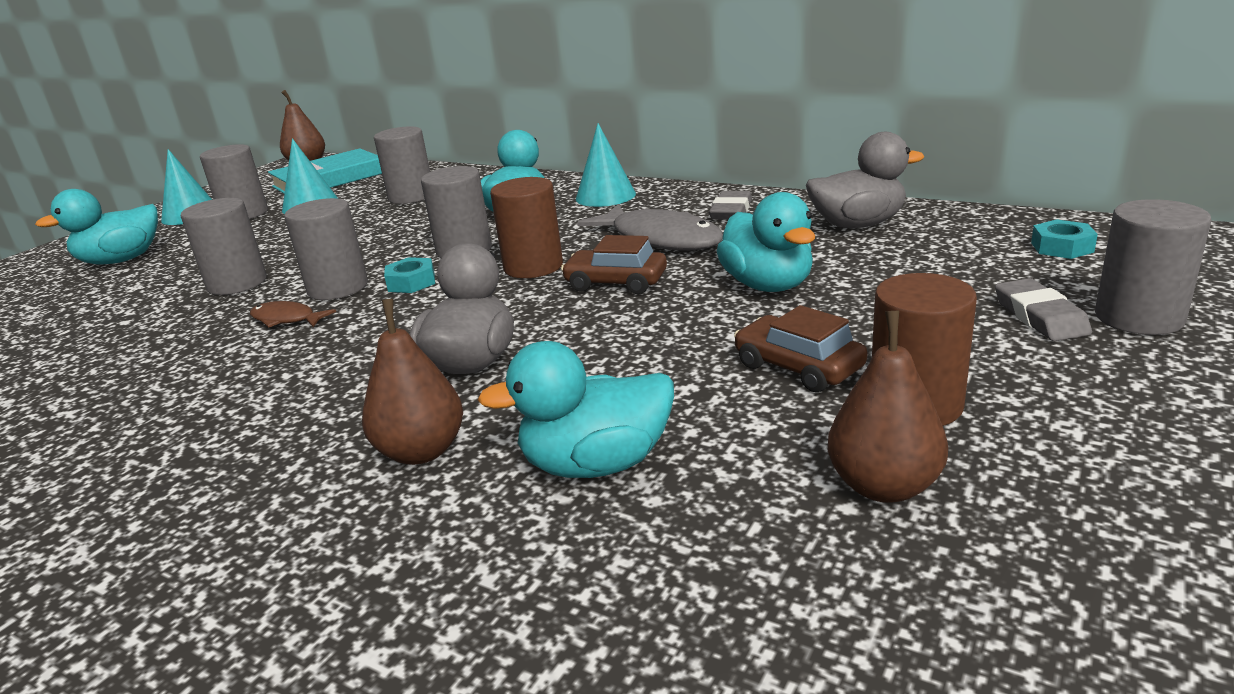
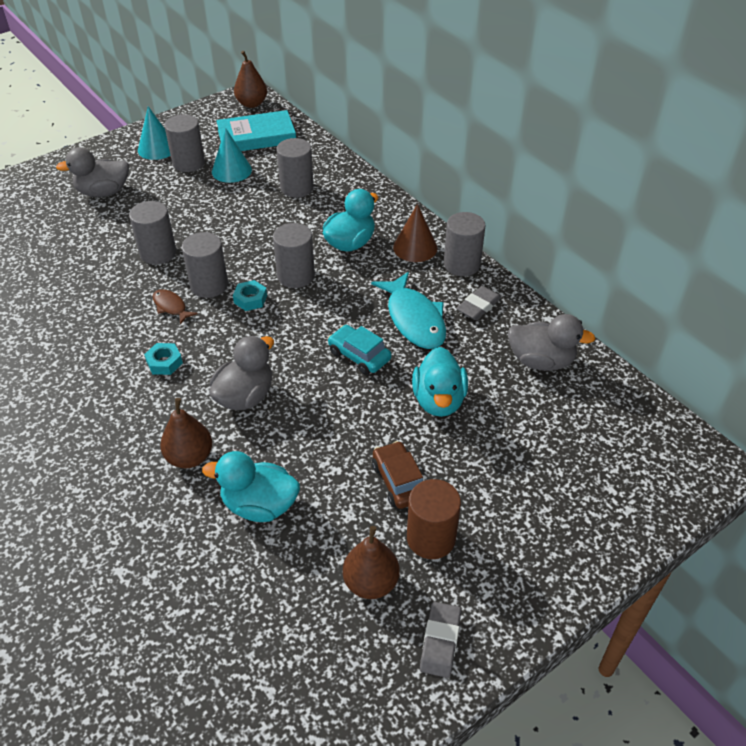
camera: 20 degrees right, 20 degrees up
turquoise duck [35,189,158,265] -> grey duck [56,147,129,197]
brown cylinder [490,177,563,278] -> none
brown car [561,235,667,294] -> turquoise car [328,325,392,375]
turquoise cone [576,123,636,207] -> brown cone [393,204,437,262]
grey fish [577,204,723,251] -> turquoise fish [371,272,446,349]
grey eraser [995,278,1092,341] -> grey eraser moved to [420,602,461,678]
turquoise nut [1031,219,1098,259] -> turquoise nut moved to [144,343,183,375]
grey cylinder [1095,199,1212,335] -> grey cylinder moved to [444,212,486,276]

